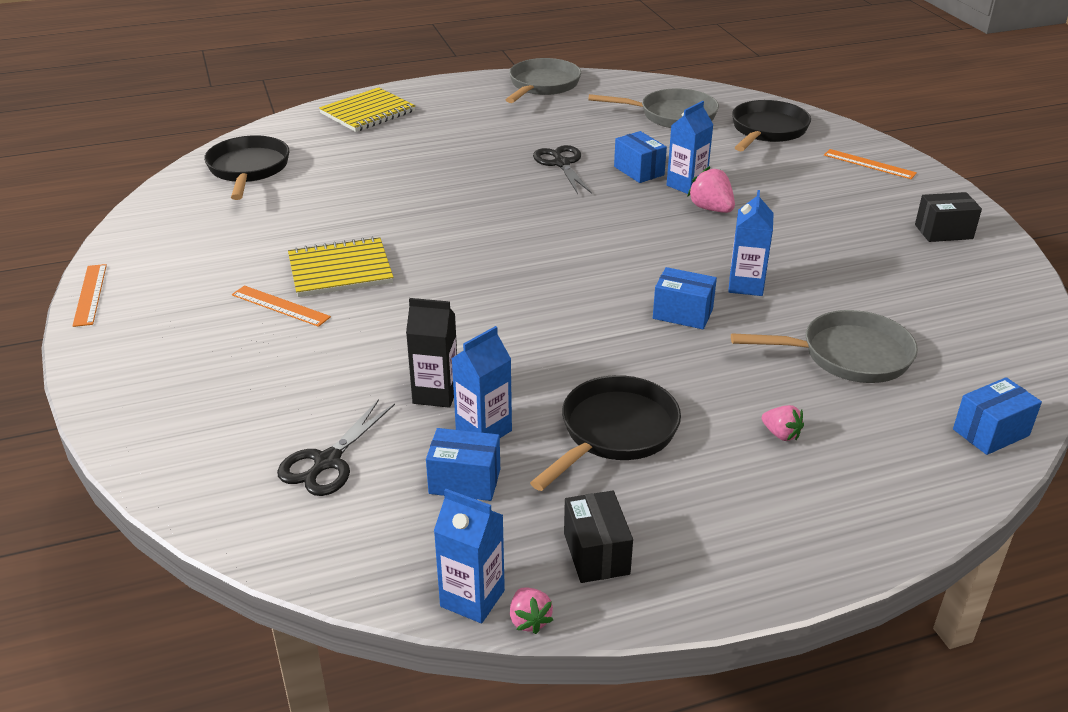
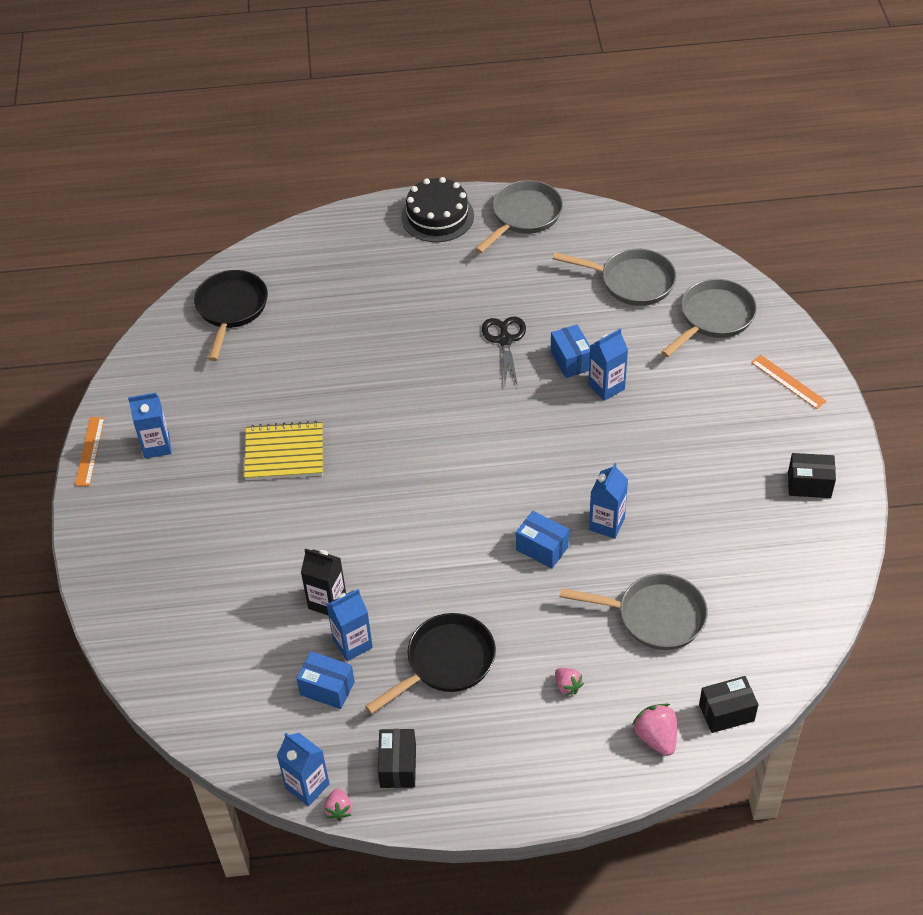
camera: 15 degrees right, 15 degrees up
orange ruler [232,285,331,327] -> none
black scissors [277,399,395,496] -> none
yellow notebook [319,87,415,132] -> none
pink strawberry [687,166,735,213] -> pink strawberry moved to [632,704,677,756]
black pan [732,100,811,151] -> grey pan [661,279,757,357]
blue box [953,377,1042,455] -> black box [699,676,758,733]
none -> blue carton [128,393,171,459]
none -> black cake [401,177,474,242]

